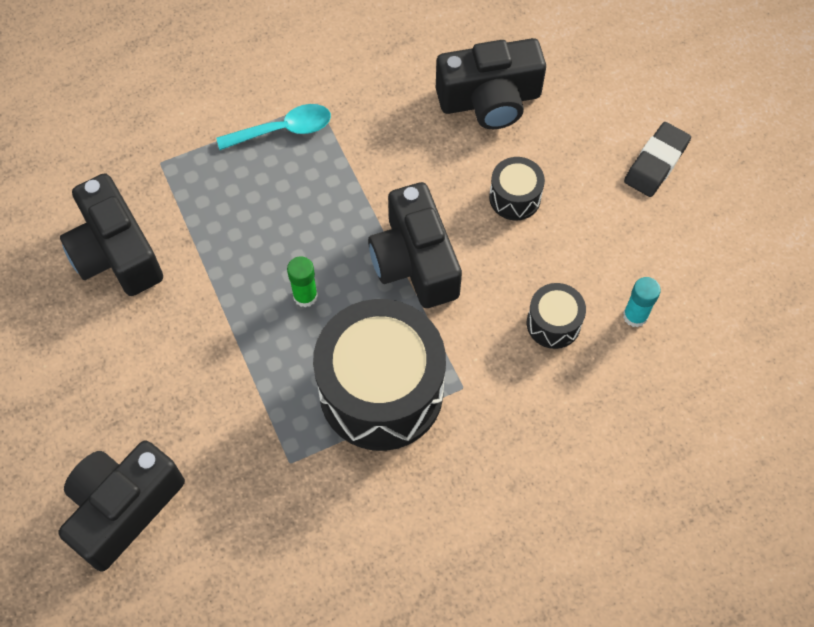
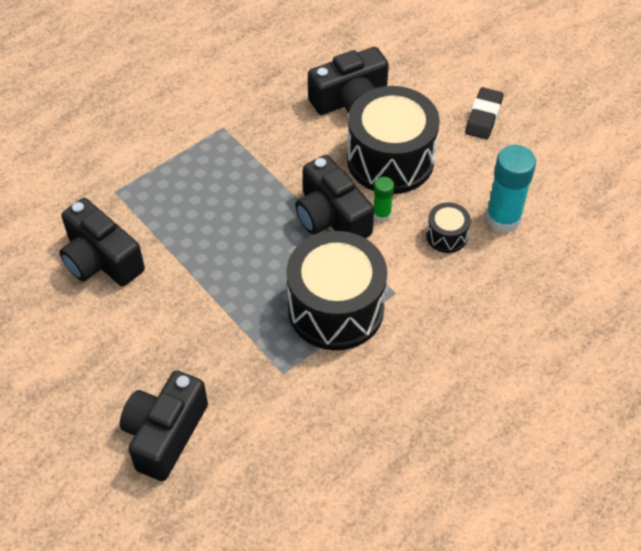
camera: 15 degrees left, 10 degrees down
turquoise spoon [216,104,331,150] -> none
green glue stick [287,256,318,307] -> green glue stick moved to [374,177,394,222]
black drum [489,157,545,220] -> black drum [347,86,440,194], size x2.23
turquoise glue stick [623,277,661,327] -> turquoise glue stick [486,145,536,233], size x1.89

